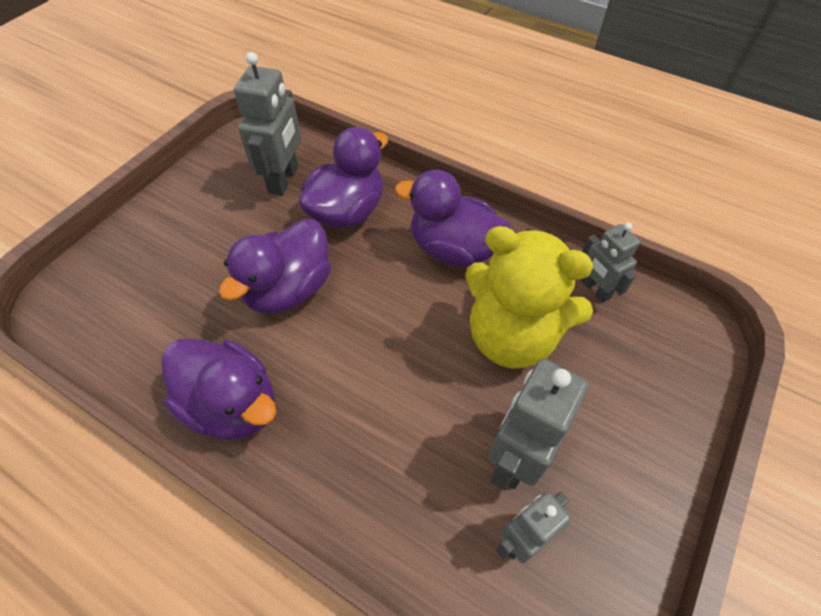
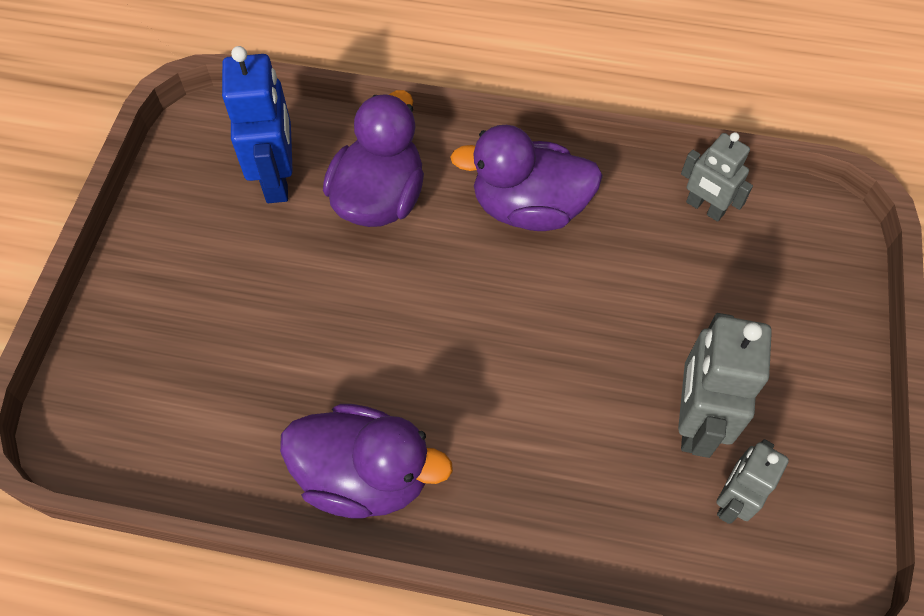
camera: 20 degrees left, 5 degrees up
purple duck [219,219,331,314] -> none
grey robot [234,52,301,196] -> blue robot [222,46,293,203]
yellow teddy bear [465,226,594,368] -> none

